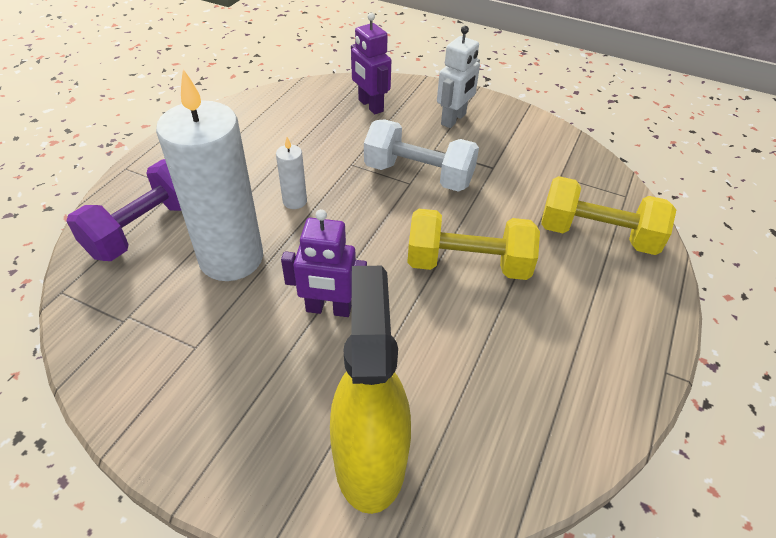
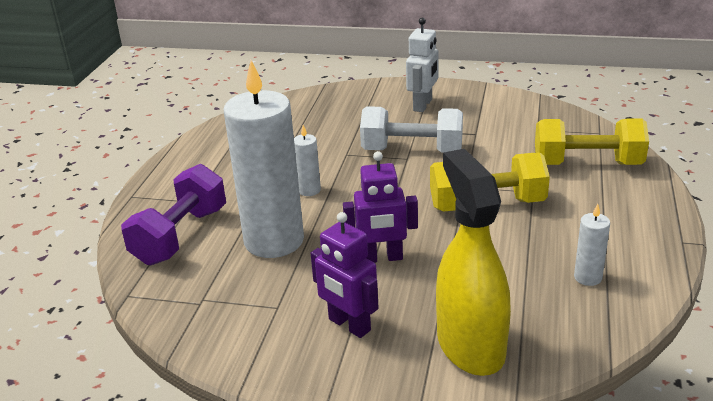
camera: 10 degrees left, 15 degrees down
purple robot [351,12,391,114] -> purple robot moved to [311,212,379,338]
none -> white candle [574,204,610,286]

